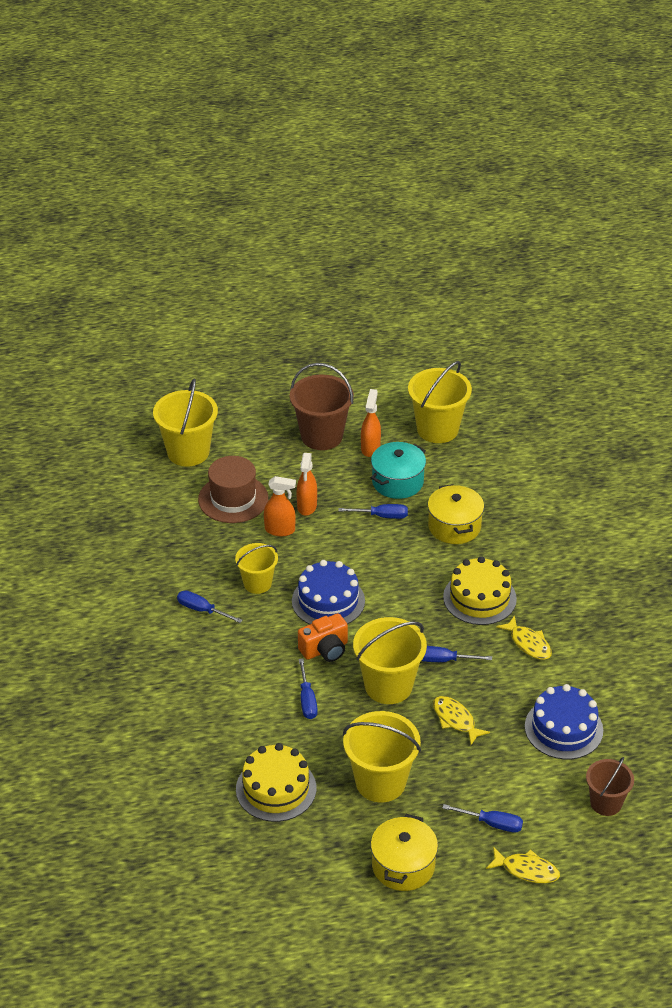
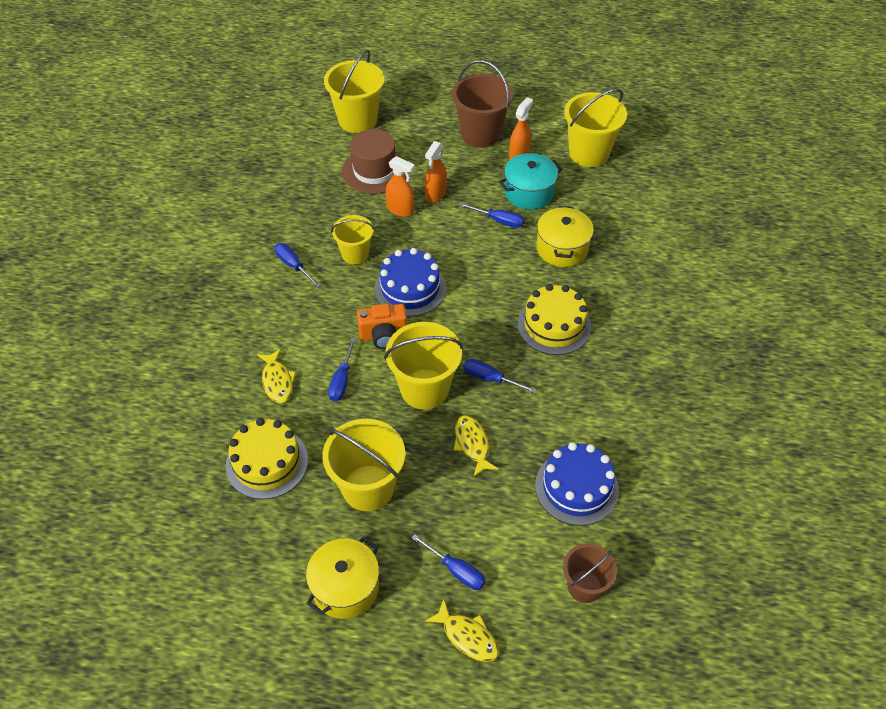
camera: 20 degrees right, 10 degrees up
yellow fish [496,615,552,660] -> yellow fish moved to [257,349,296,403]

